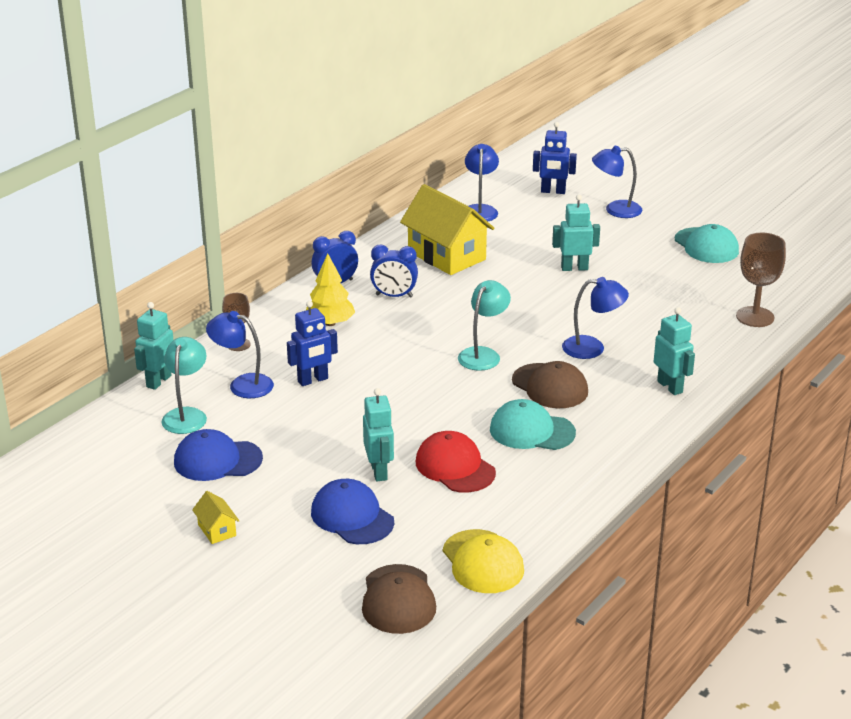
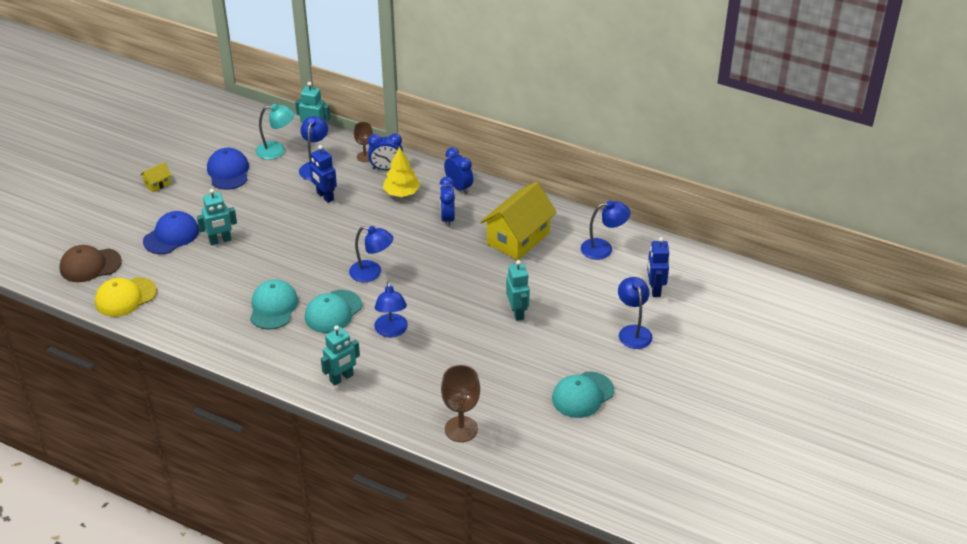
camera: 80 degrees right, 10 degrees up
red cap [416,431,496,492] -> none
turquoise lamp [458,280,511,371] -> blue lamp [349,226,393,282]
brown cap [512,361,588,408] -> turquoise cap [305,290,362,333]
none -> blue clock [368,133,403,170]

